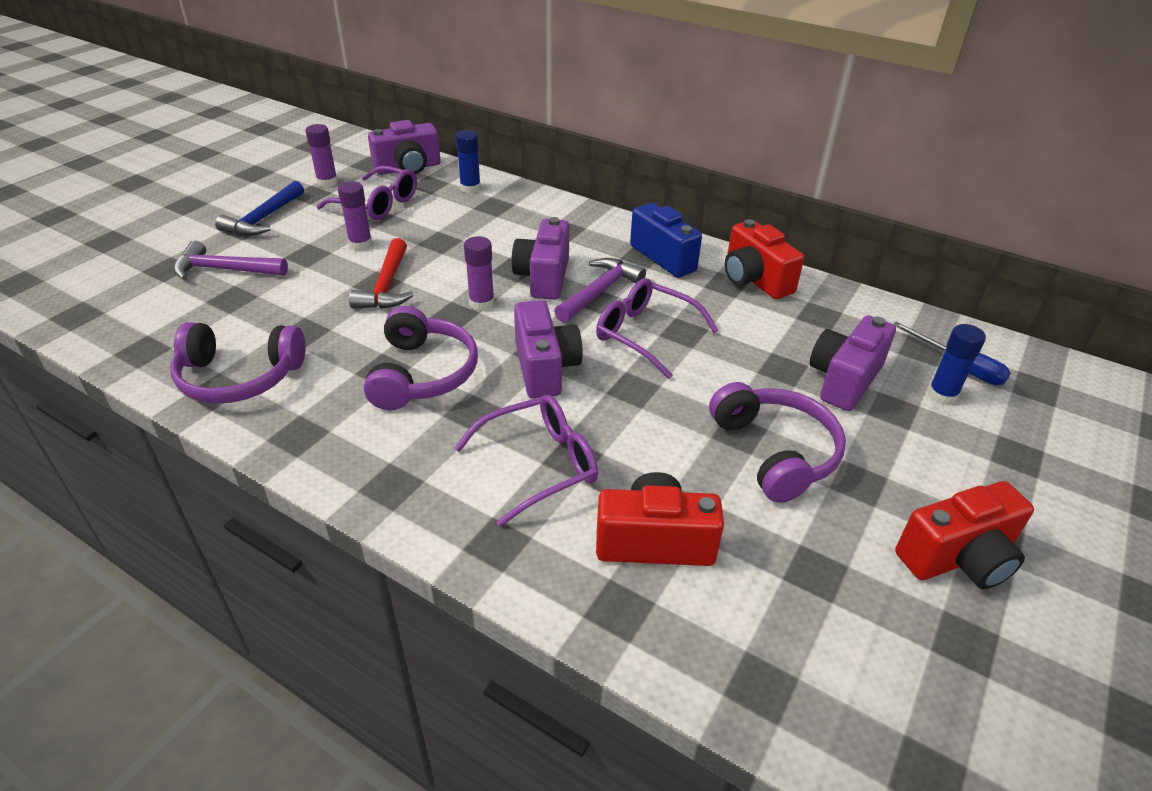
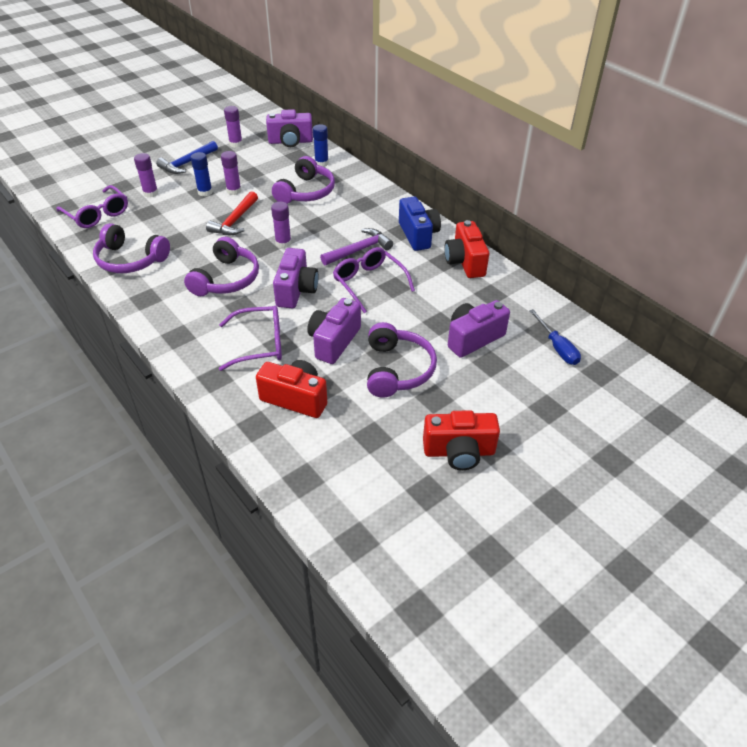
camera: 20 degrees right, 5 degrees up
purple hammer [174,241,288,280] -> purple glue stick [134,153,158,198]
purple glasses [317,166,417,220] -> purple glasses moved to [57,185,128,228]
purple camera [512,217,570,300] -> purple camera moved to [307,298,361,364]
blue glue stick [927,324,986,405] -> blue glue stick moved to [191,152,213,197]
none -> purple headphones [272,156,335,204]

